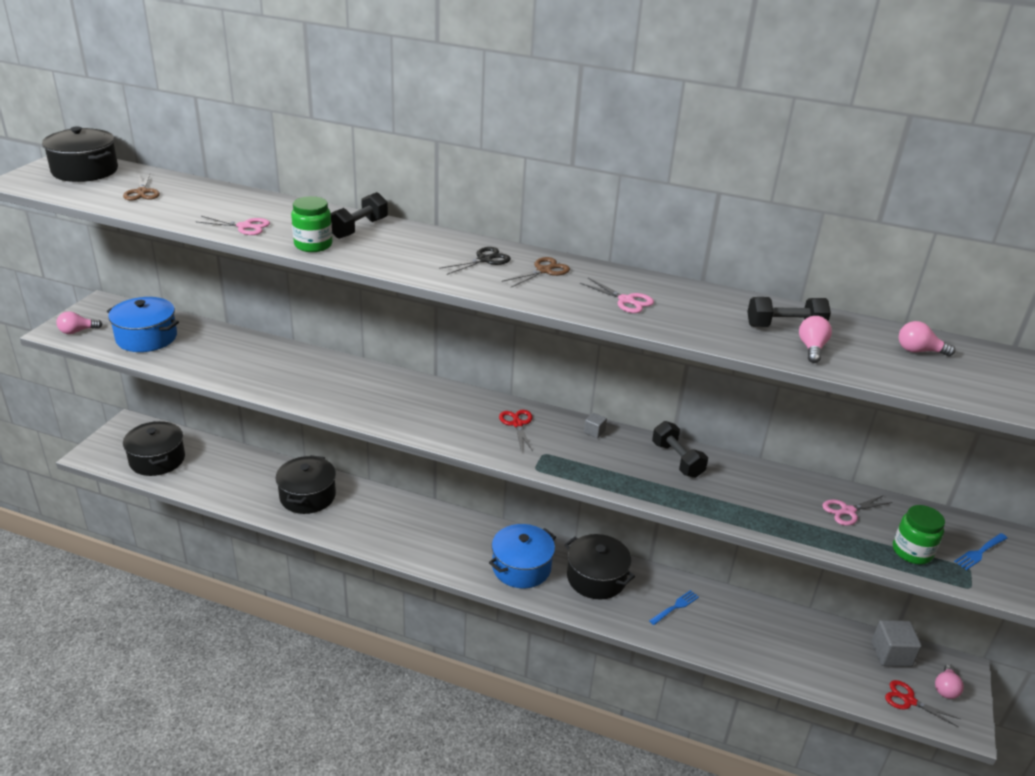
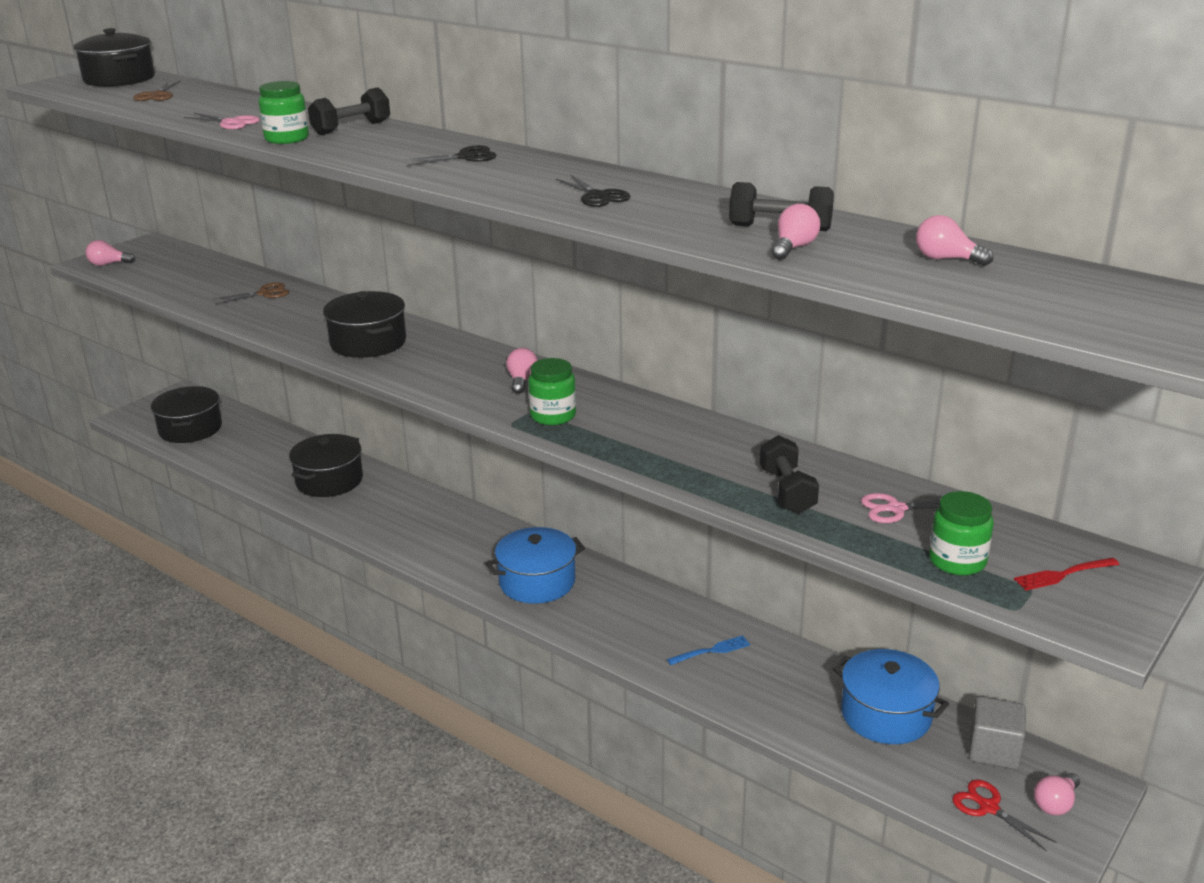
camera: 20 degrees right, 5 degrees down
blue pot [107,297,179,352] -> blue pot moved to [833,649,949,744]
red scissors [499,410,533,451] -> pink light bulb [506,348,538,394]
brown scissors [502,257,570,287] -> brown scissors moved to [213,282,289,305]
black pot [564,534,635,600] -> black pot moved to [323,291,406,358]
pink scissors [580,278,654,313] -> black scissors [556,174,631,207]
grey cube [584,413,607,438] -> none
black dumbbell [652,421,708,478] -> black dumbbell moved to [760,435,819,514]
blue fork [954,533,1007,570] -> red fork [1014,557,1120,591]
none -> green jar [528,358,576,425]

